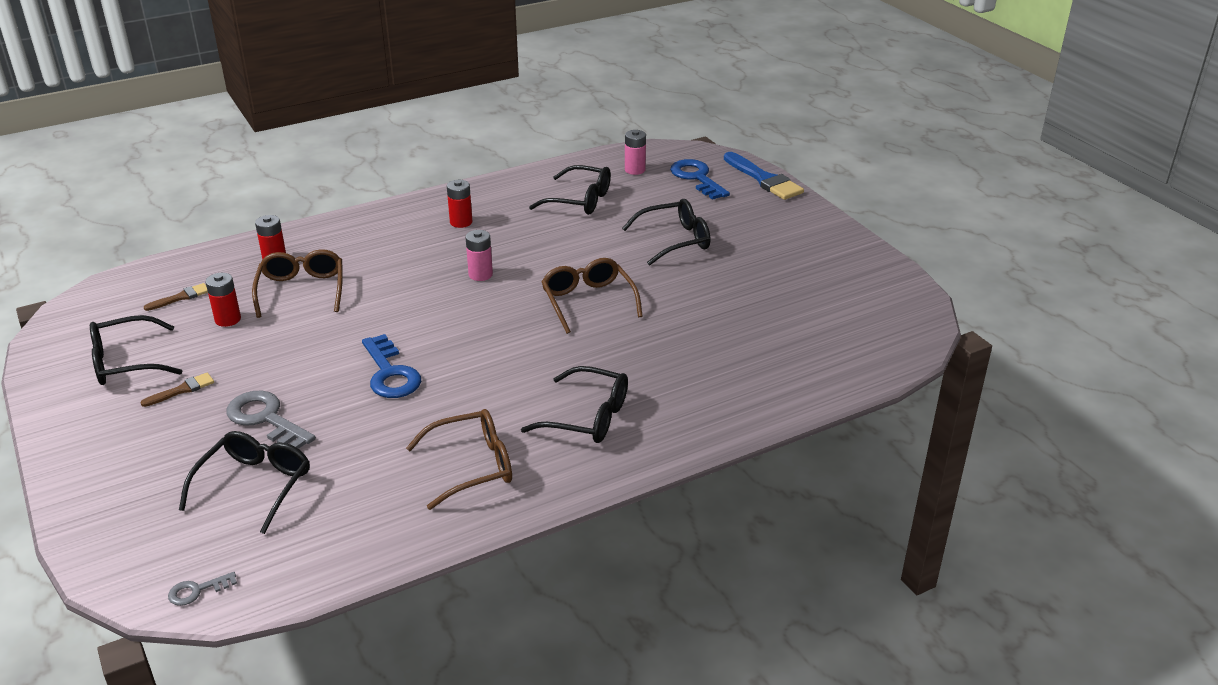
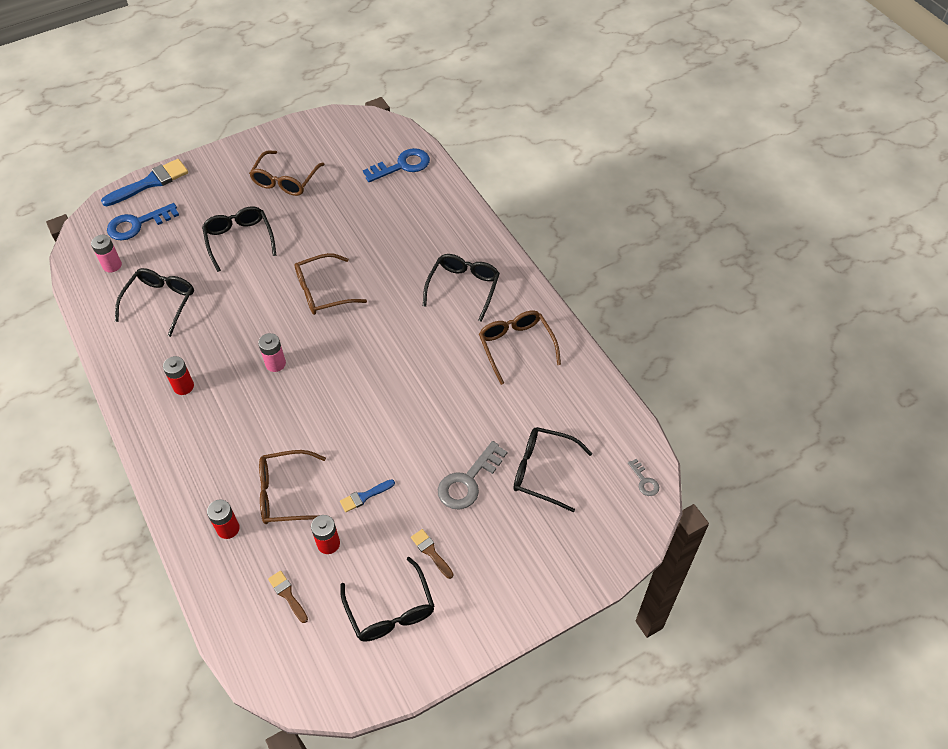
camera: 90 degrees left, 20 degrees up
blue key [362,334,421,398] -> blue key moved to [363,148,430,182]
none -> brown glasses [249,150,325,196]
none -> blue brush [340,479,395,512]

